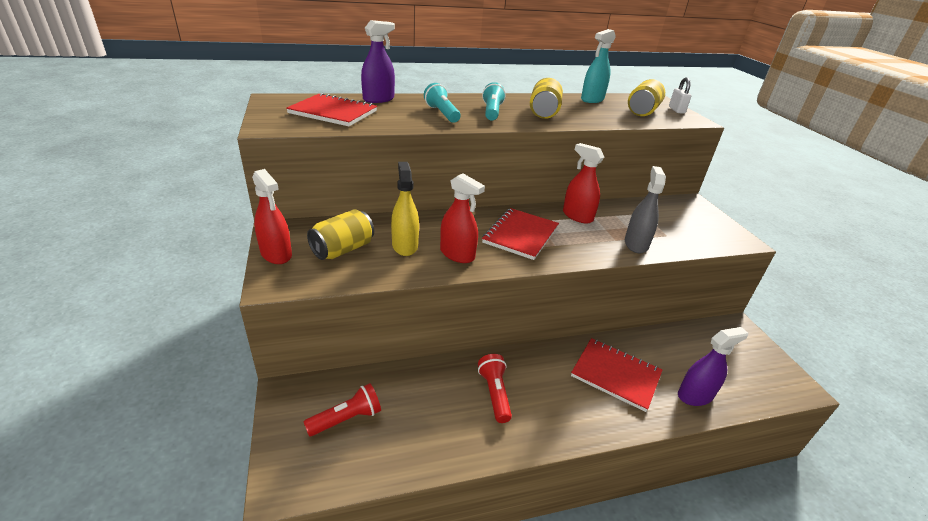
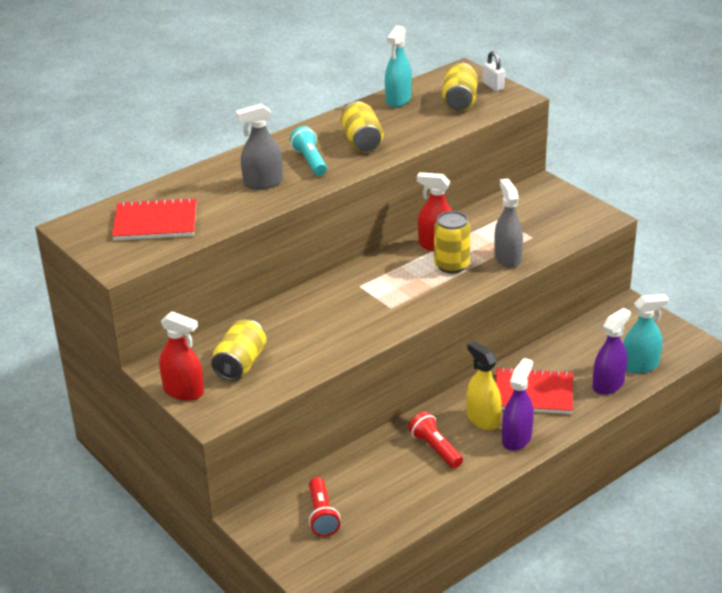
camera: 20 degrees left, 0 degrees up
red flashlight [304,383,381,436] -> red flashlight turned 135 degrees clockwise [309,477,340,537]
purple spray bottle [361,20,395,103] -> purple spray bottle moved to [502,358,534,451]
yellow spray bottle [391,162,419,256] -> yellow spray bottle moved to [466,341,502,430]
turquoise flashlight [424,83,461,123] -> grey spray bottle [236,104,283,189]
red spray bottle [440,173,485,263] -> none
red notebook [482,208,559,260] -> none
none -> yellow can [434,211,471,274]
none -> turquoise spray bottle [623,294,669,373]

